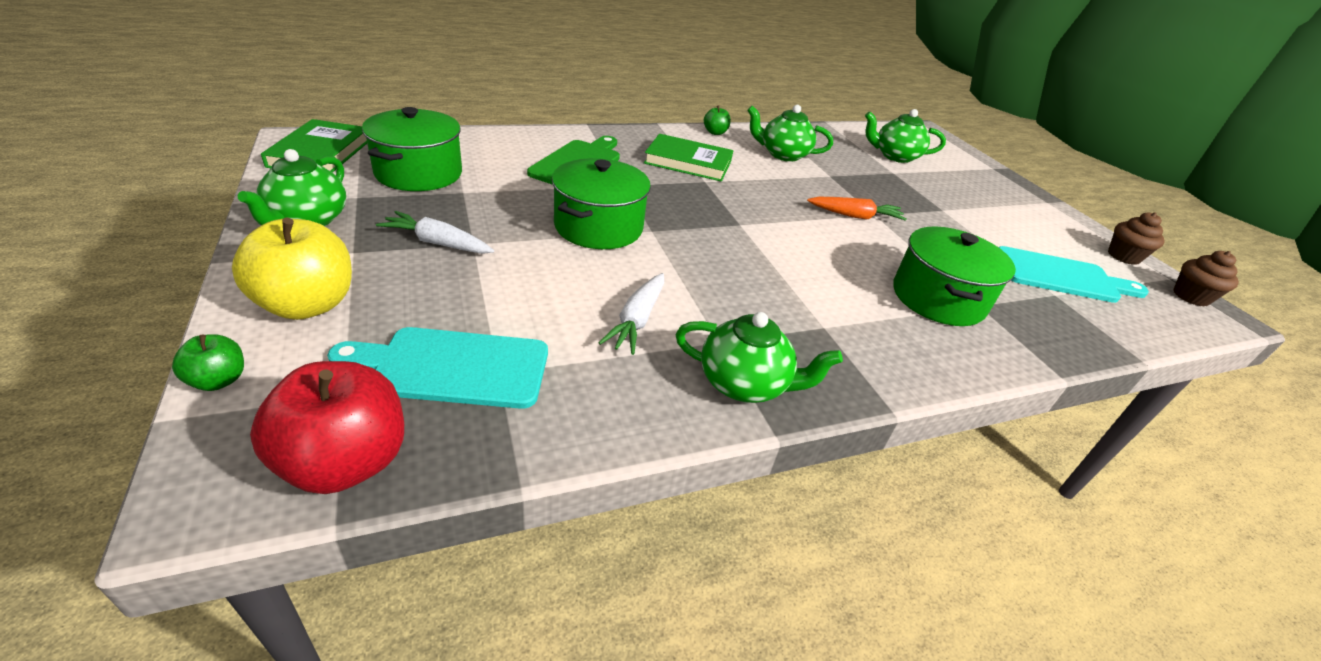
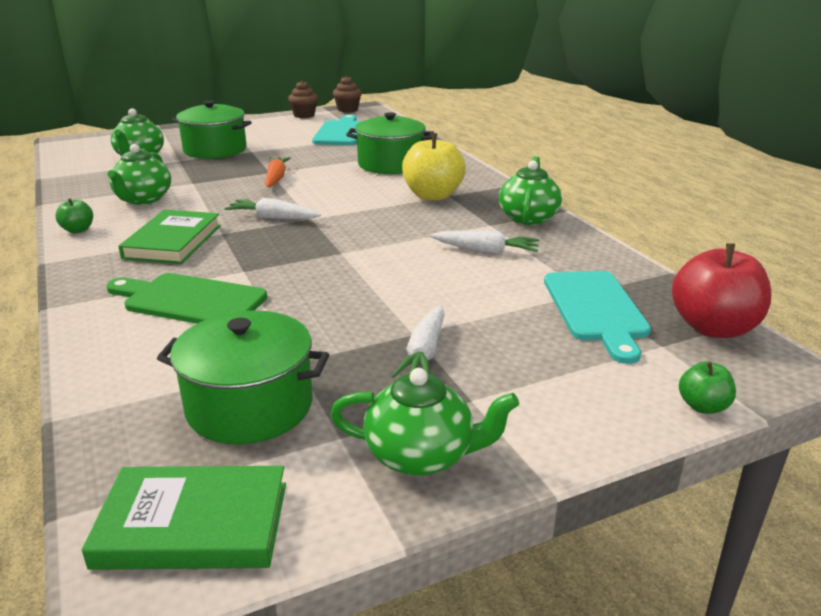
camera: 90 degrees left, 10 degrees down
yellow apple [232,218,352,320] -> yellow apple moved to [402,133,466,201]
green pot [552,158,651,249] -> green pot moved to [172,101,252,159]
none -> white carrot [225,198,321,219]

